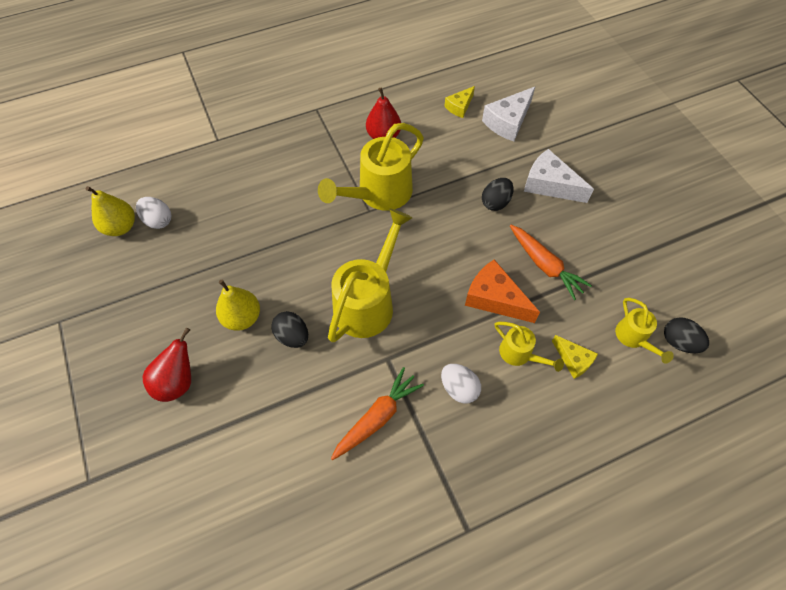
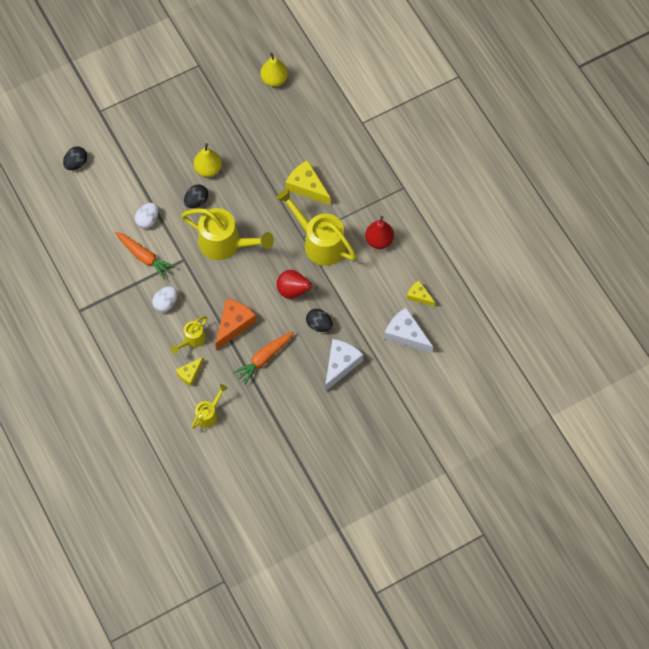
camera: 85 degrees right, 5 degrees up
white egg [136,197,171,229] -> white egg moved to [135,203,158,228]
red pear [143,327,191,402] -> red pear moved to [276,270,318,299]
yellow watering can [615,298,674,364] -> yellow watering can turned 150 degrees clockwise [192,384,228,429]
black egg [664,317,709,353] -> black egg moved to [63,146,87,170]
none -> yellow cheese [285,160,331,205]

